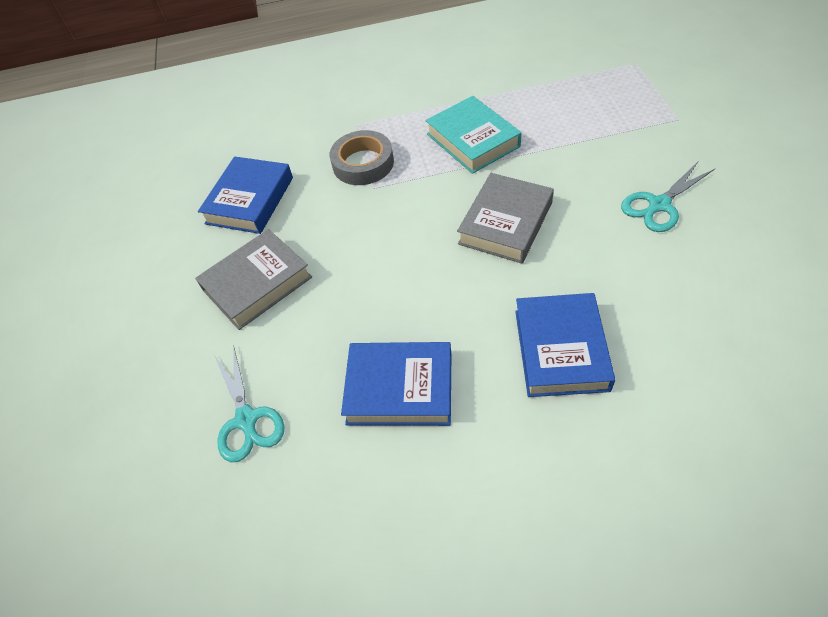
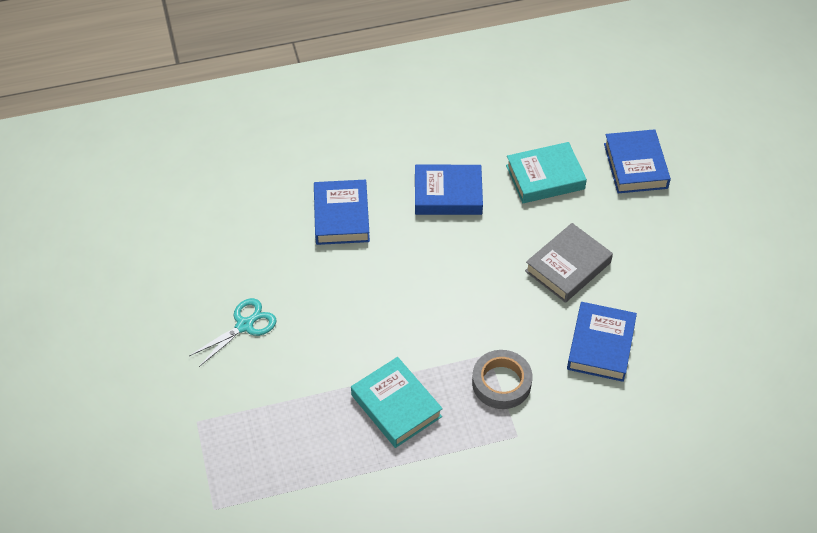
camera: 170 degrees right, 0 degrees up
turquoise scissors [214,345,285,462] -> turquoise book [506,142,587,203]
grey book [457,173,554,263] -> none
none -> blue book [604,129,671,193]

